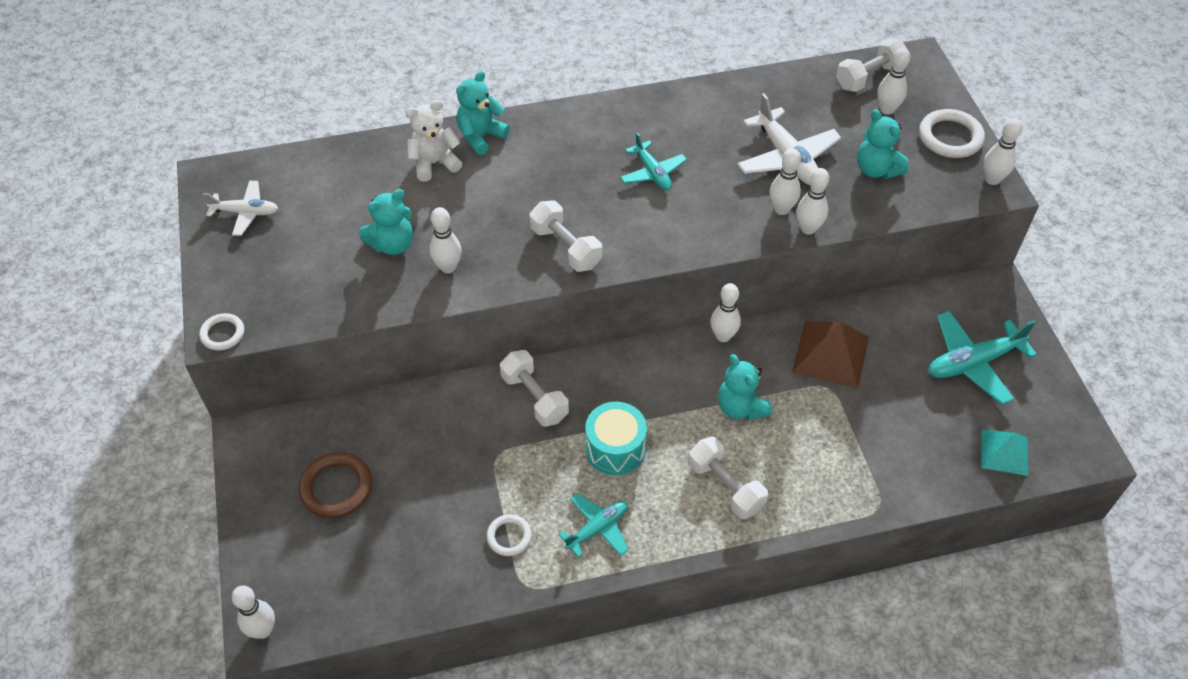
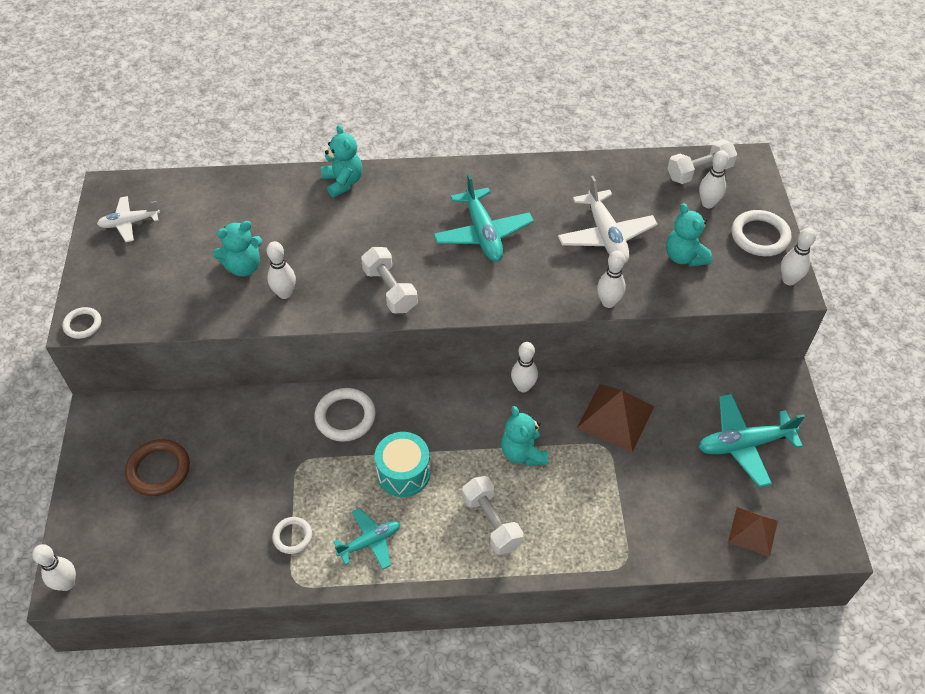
camera: 10 degrees right, 0 degrees up
white plane [203,181,278,236] -> white plane turned 150 degrees clockwise [97,196,160,242]
white teddy bear [406,100,462,182] -> none
turquoise teddy bear [456,71,510,155] -> turquoise teddy bear turned 105 degrees clockwise [321,125,362,198]
white dumbbell [500,350,569,427] -> white ring [314,388,376,442]
turquoise plane [620,132,687,190] -> turquoise plane [434,174,534,262], size x1.60
white bowling pin [770,148,801,215] -> none
turquoise pyramid [981,430,1028,476] -> brown pyramid [728,507,778,557]

